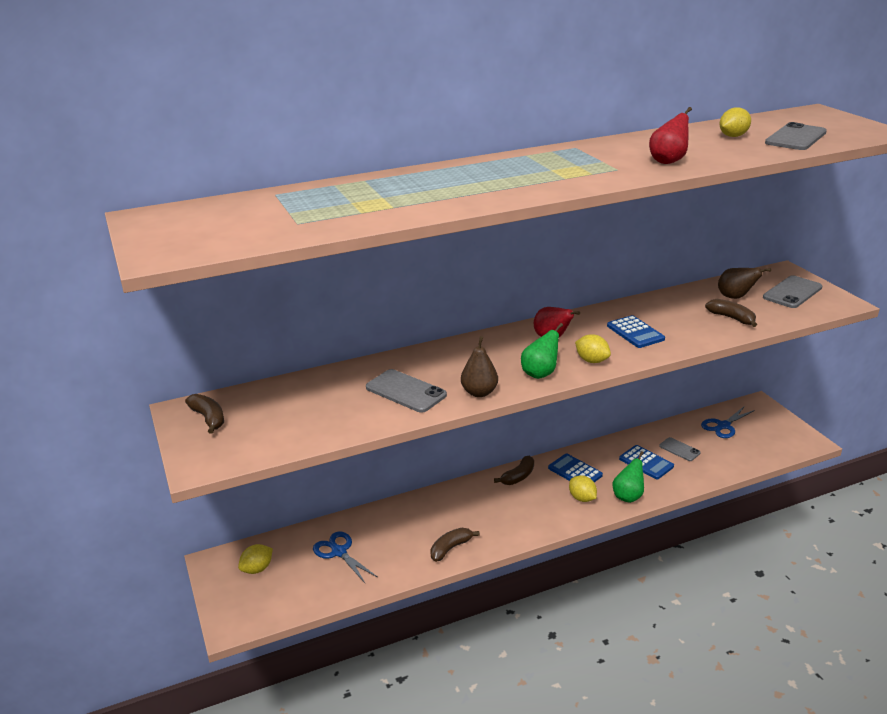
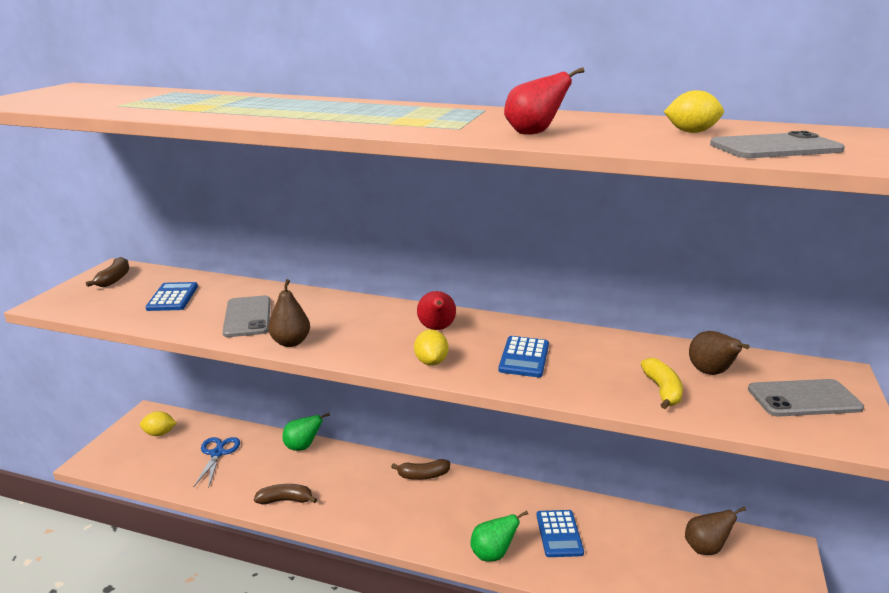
camera: 40 degrees right, 5 degrees down
green pear [521,323,563,379] -> green pear moved to [282,413,330,451]
blue calculator [548,454,603,482] -> blue calculator moved to [145,282,198,311]
yellow lemon [569,475,597,502] -> none
grey phone [659,437,701,461] -> none
blue scissors [701,406,755,438] -> brown pear [685,507,746,555]
brown banana [705,299,757,327] -> yellow banana [641,358,683,409]

